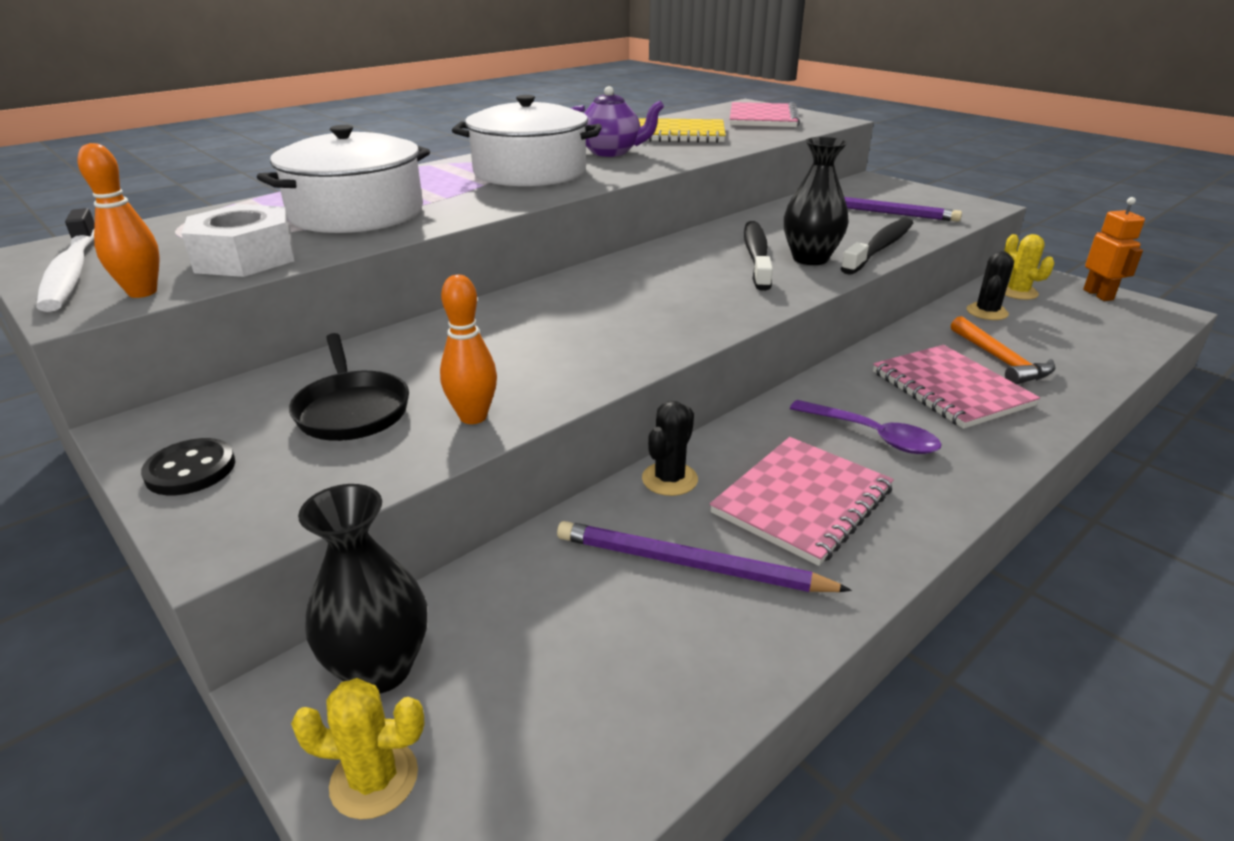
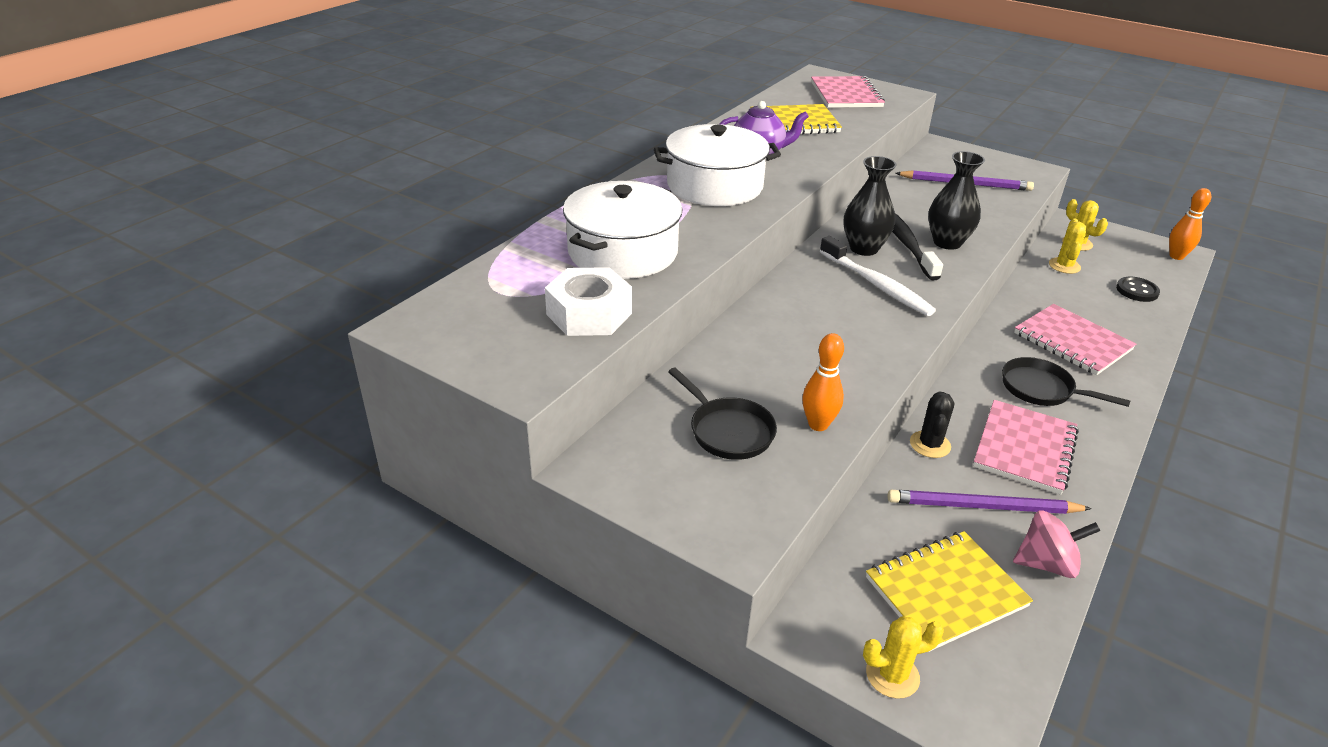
camera: 15 degrees left, 5 degrees up
white toothbrush [36,208,95,312] -> white toothbrush moved to [820,236,936,316]
orange bowling pin [78,143,160,298] -> orange bowling pin moved to [1169,188,1211,260]
black button [141,438,235,495] -> black button moved to [1116,277,1160,302]
black vase [298,484,427,694] -> black vase moved to [843,156,897,256]
purple spoon [790,400,942,454] -> black pan [1002,357,1130,407]
black toothbrush [840,218,913,275] -> none
orange hammer [951,316,1055,384] -> none
black cactus [967,251,1014,320] -> yellow cactus [1049,219,1087,274]
orange robot [1083,197,1145,301] -> none
none -> yellow notebook [866,531,1033,652]
none -> pink spinning top [1013,510,1101,578]

